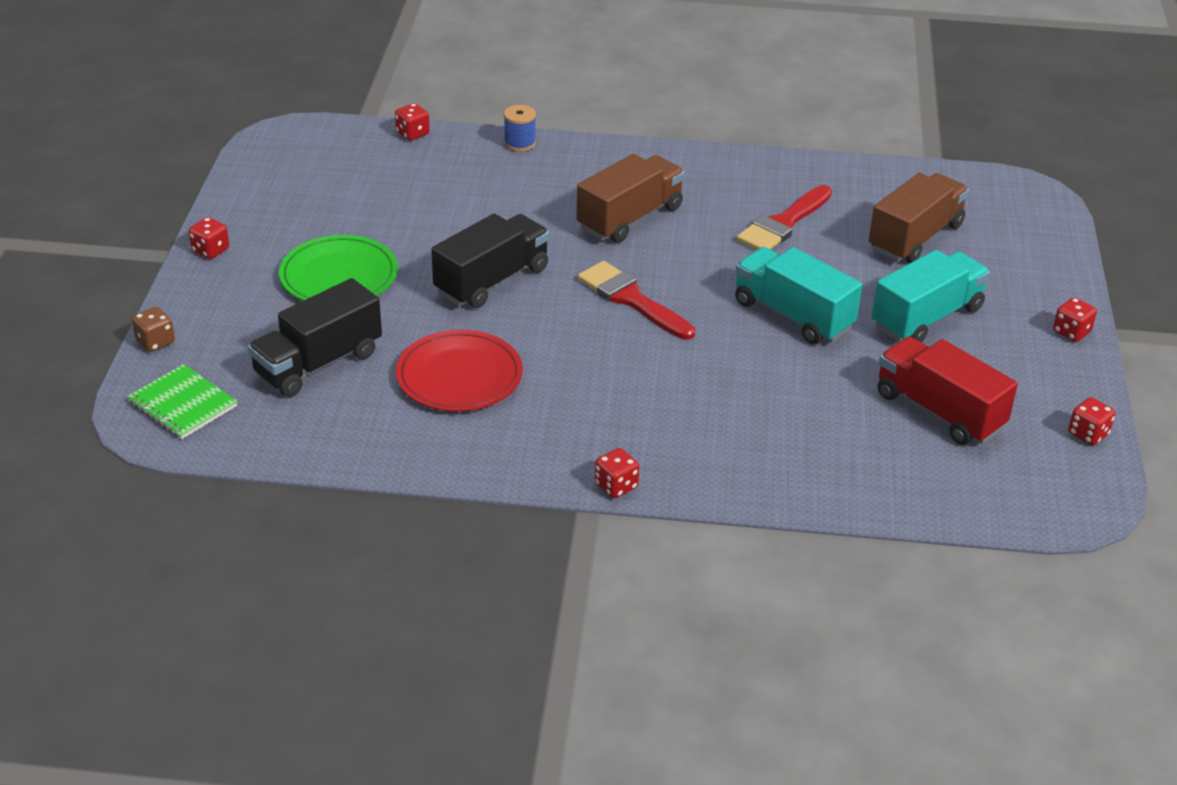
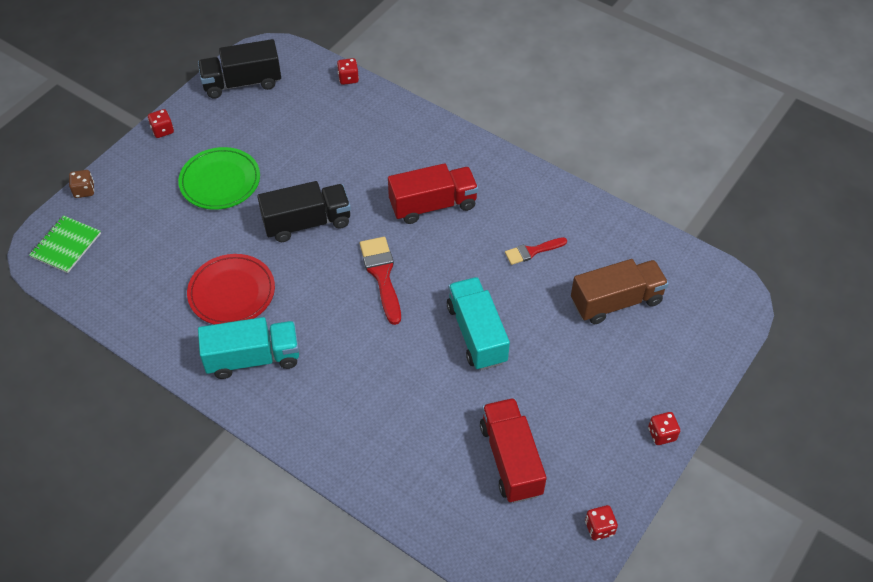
camera: 30 degrees right, 15 degrees up
green notebook [127,364,237,439] -> green notebook turned 45 degrees clockwise [29,215,101,273]
black truck [248,278,382,397] -> black truck moved to [198,39,281,99]
blue spool [504,105,536,152] -> none
brown truck [576,154,685,243] -> red truck [388,163,478,224]
red dice [595,448,639,498] -> none
red brush [737,185,832,250] -> red brush [505,237,567,265], size x0.63
turquoise truck [872,250,990,342] -> turquoise truck moved to [198,317,299,379]

